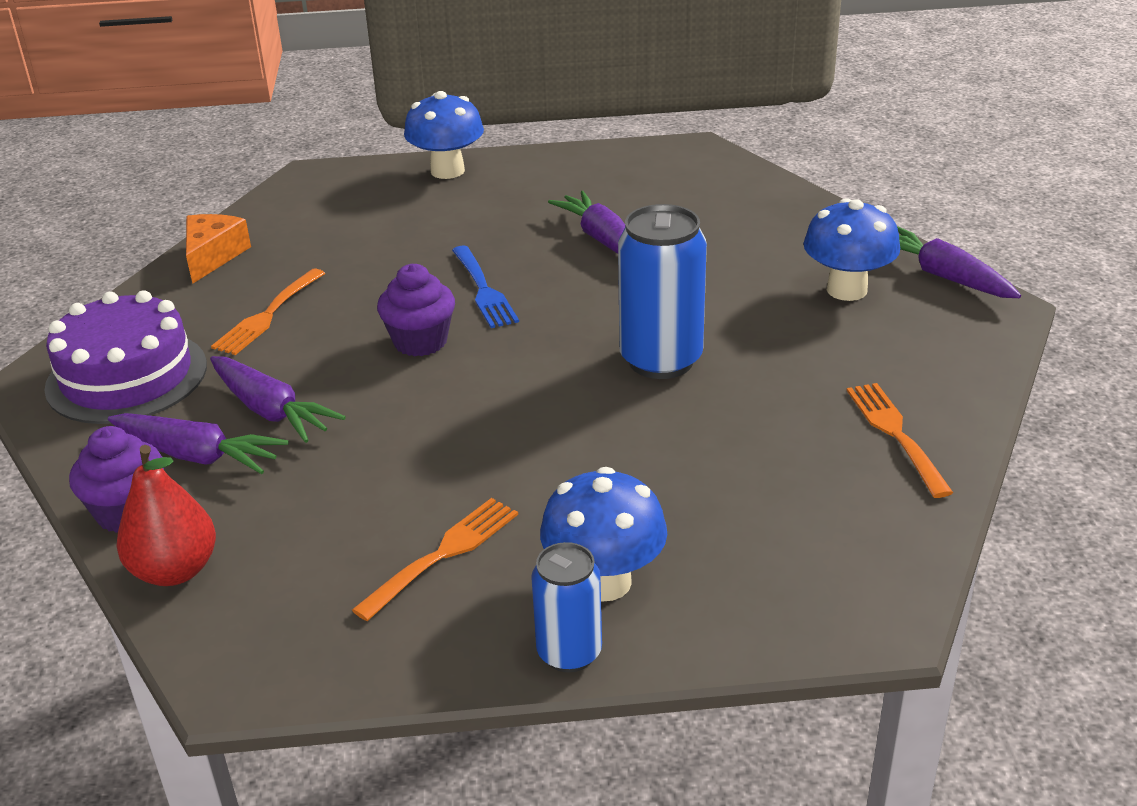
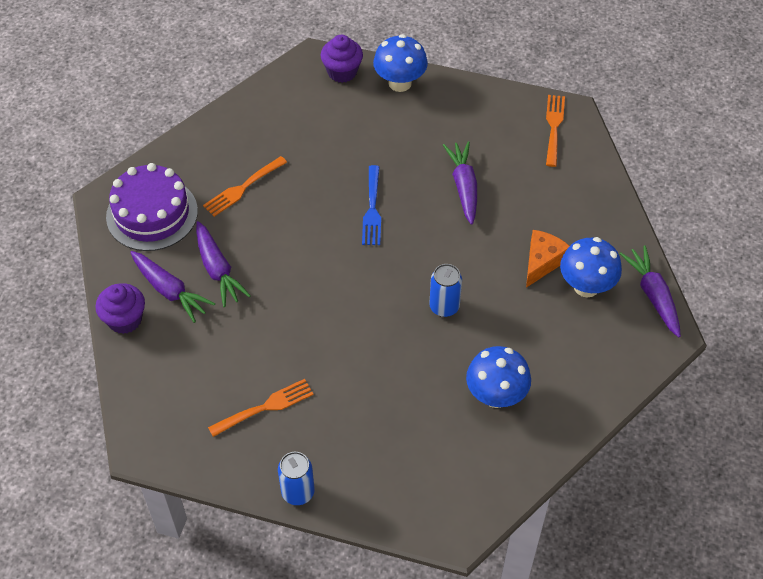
camera: 20 degrees right, 20 degrees up
red pear [116,445,216,586] -> none
orange cheese [186,214,251,284] -> orange cheese moved to [526,230,569,288]
purple cupcake [377,264,455,356] -> purple cupcake moved to [321,35,363,83]
blue mushroom [540,467,667,602] -> blue mushroom moved to [466,346,531,408]
blue can [618,204,707,379] -> blue can [429,264,462,317], size x0.60
orange fork [847,383,953,498] -> orange fork moved to [546,95,565,167]

